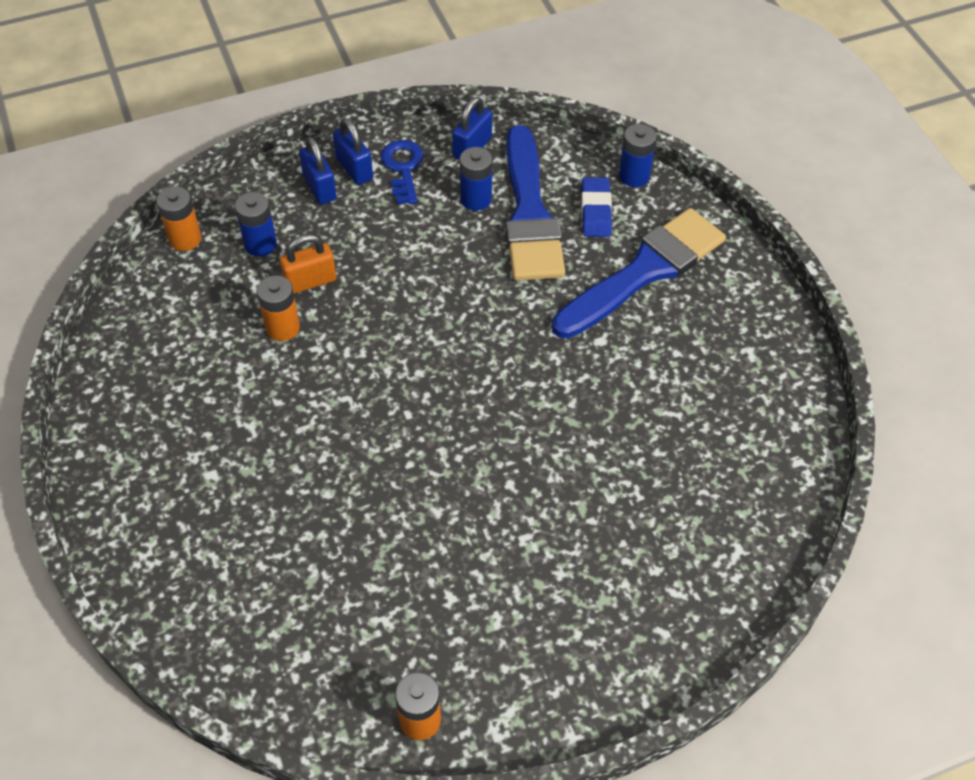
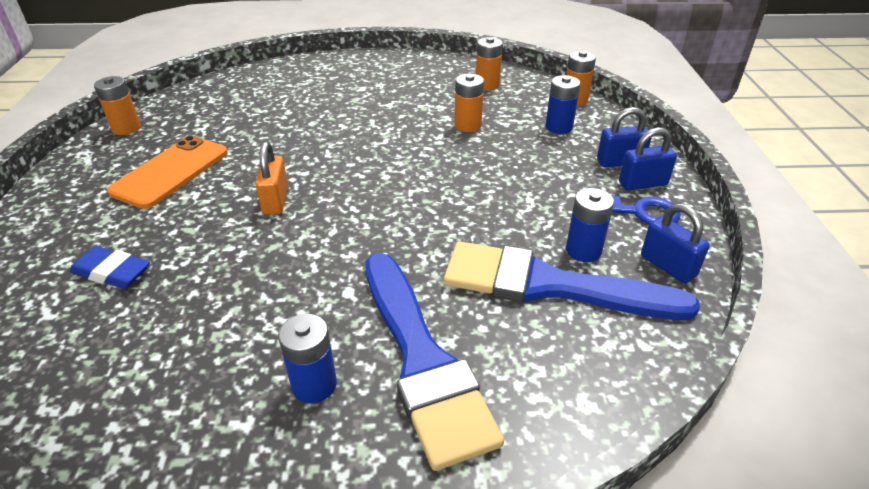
camera: 110 degrees right, 15 degrees down
orange padlock [280,234,336,294] -> orange padlock moved to [255,141,288,215]
blue eraser [581,177,612,237] -> blue eraser moved to [69,246,150,289]
blue battery [619,124,656,187] -> blue battery moved to [278,314,337,403]
none -> orange phone [107,136,228,209]
none -> orange battery [476,37,503,90]

